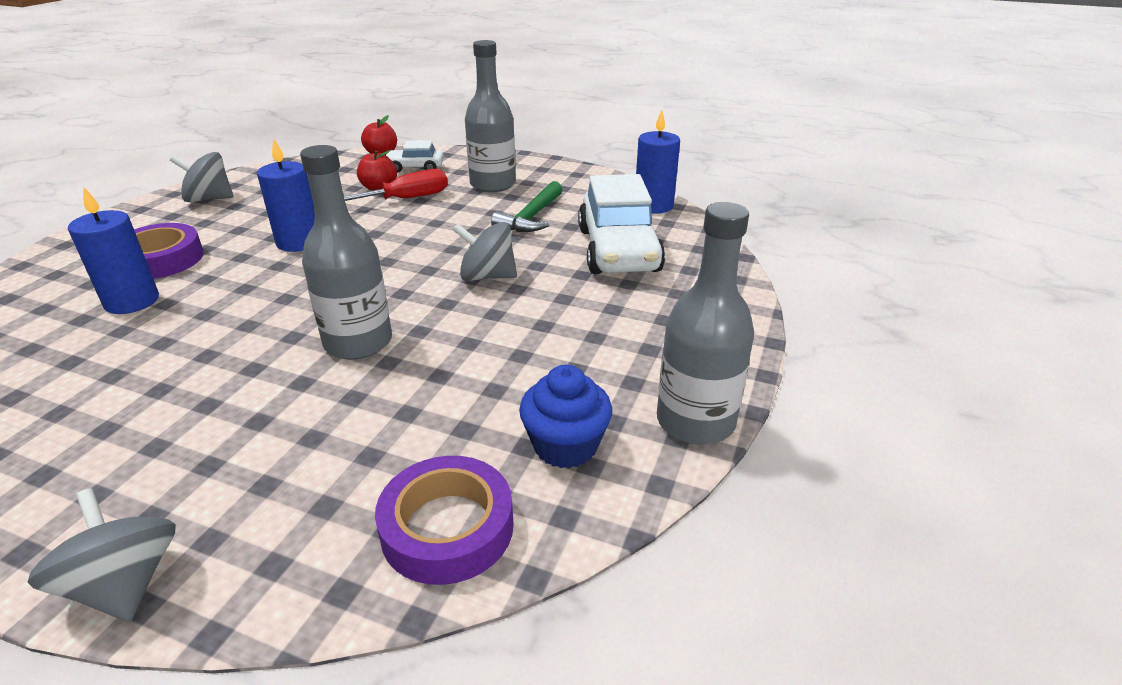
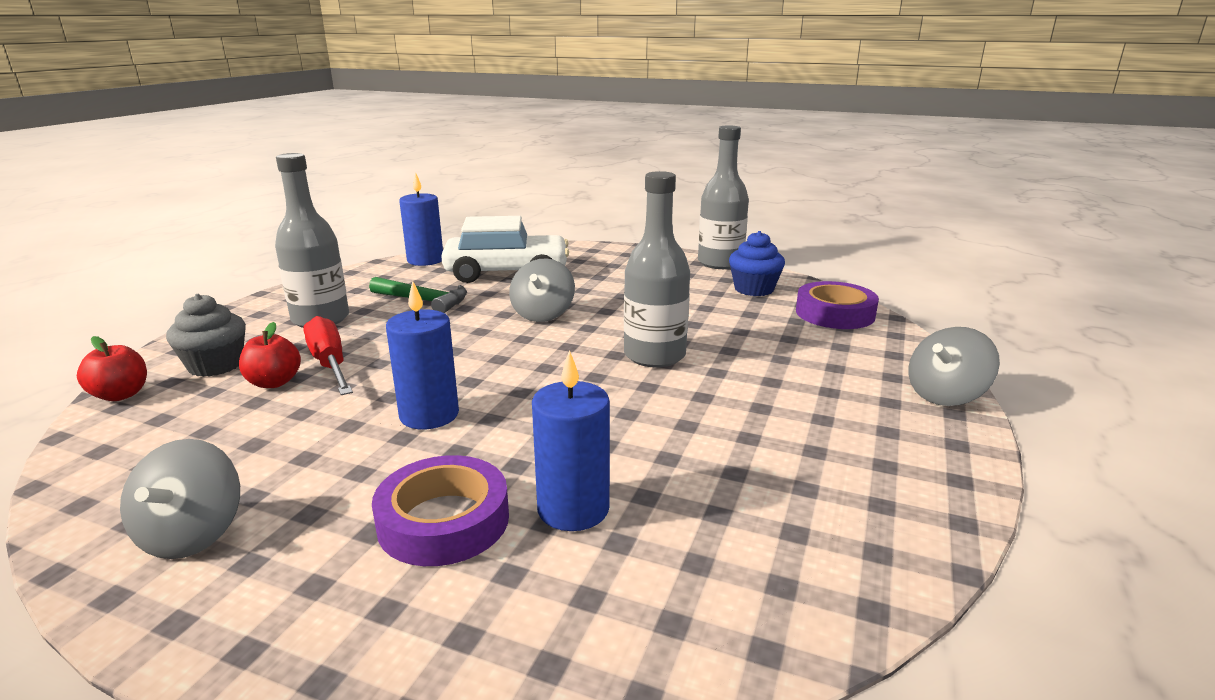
camera: 90 degrees left, 10 degrees down
white car [386,140,444,173] -> grey cupcake [166,294,246,377]

